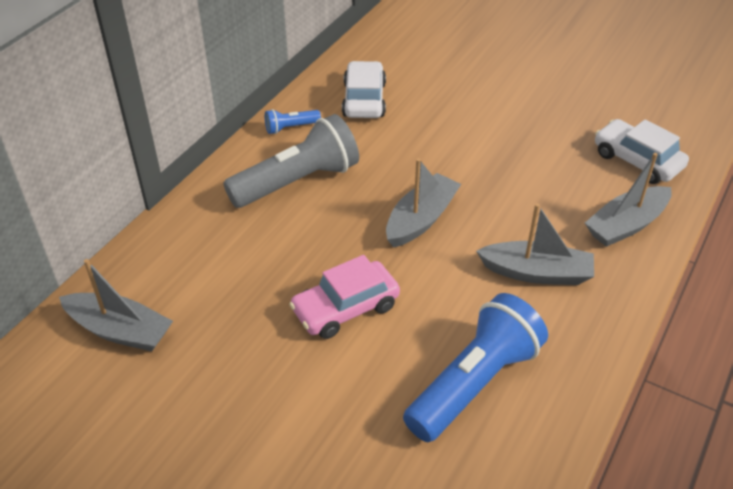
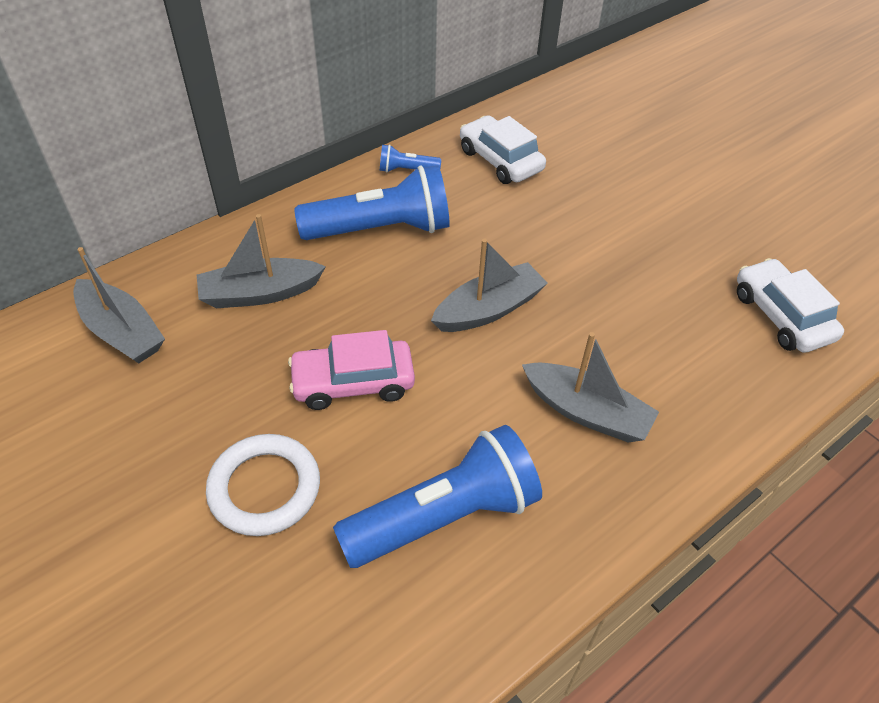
camera: 20 degrees right, 5 degrees up
grey flashlight [223,114,359,208] -> blue flashlight [294,165,450,240]
white car [342,61,386,118] -> white car turned 60 degrees counterclockwise [460,115,546,184]
grey boat [585,153,672,247] -> grey boat moved to [197,214,326,308]
none -> white ring [206,434,320,536]

